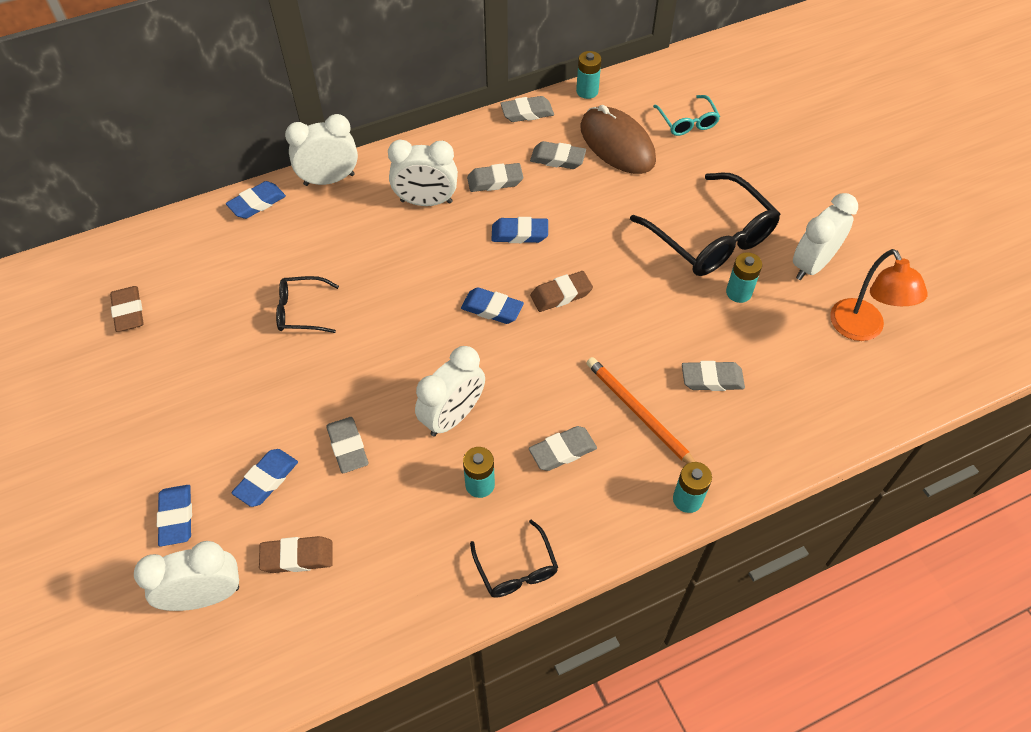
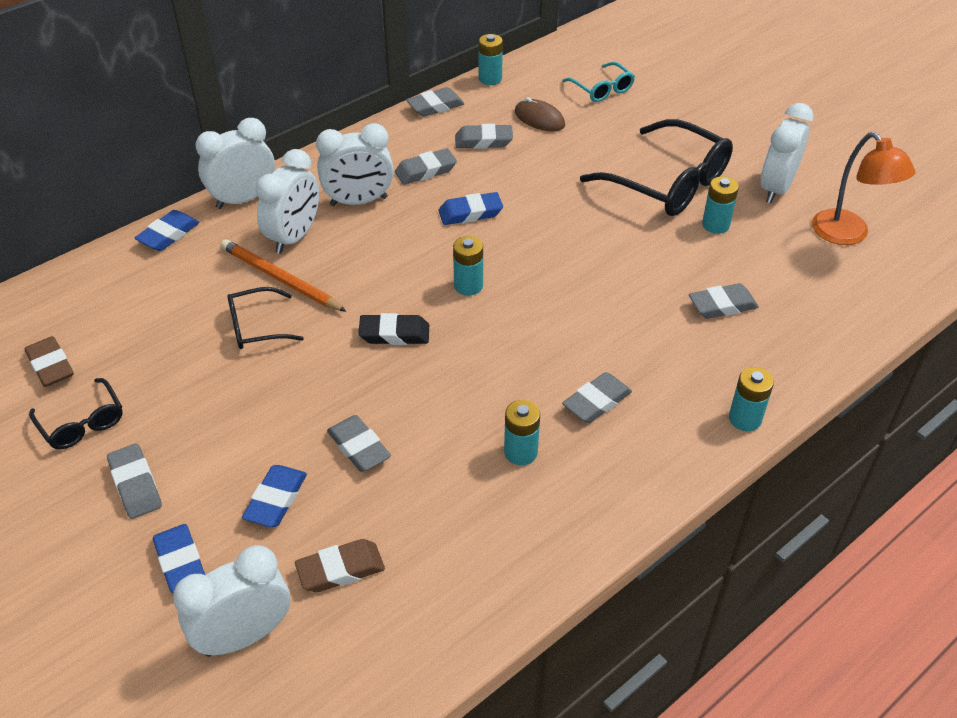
camera: 15 degrees left, 10 degrees down
white clock [415,346,485,436] -> white clock moved to [255,149,319,254]
blue eraser [461,287,524,324] -> turquoise battery [453,236,483,296]
black glasses [470,519,558,598] -> black glasses moved to [29,378,123,449]
brown eraser [530,271,593,312] -> none
brown mouse [580,105,656,174] -> brown mouse [515,97,565,131], size x0.56
orange pencil [586,357,696,464] -> orange pencil moved to [221,239,347,312]
none -> grey eraser [107,444,162,519]
none -> black eraser [358,313,429,345]

